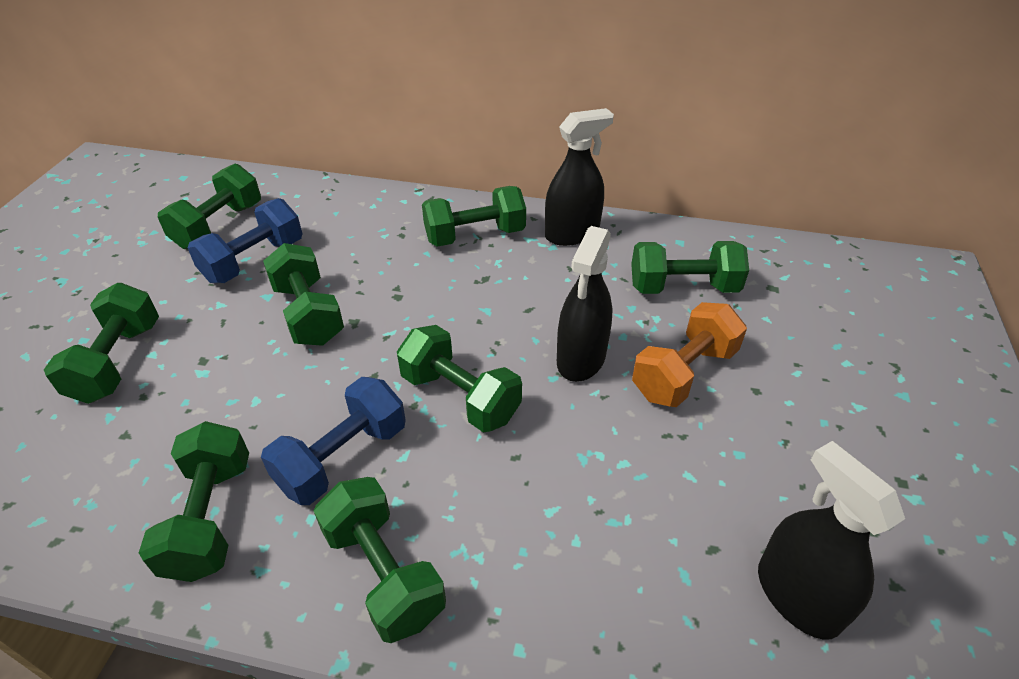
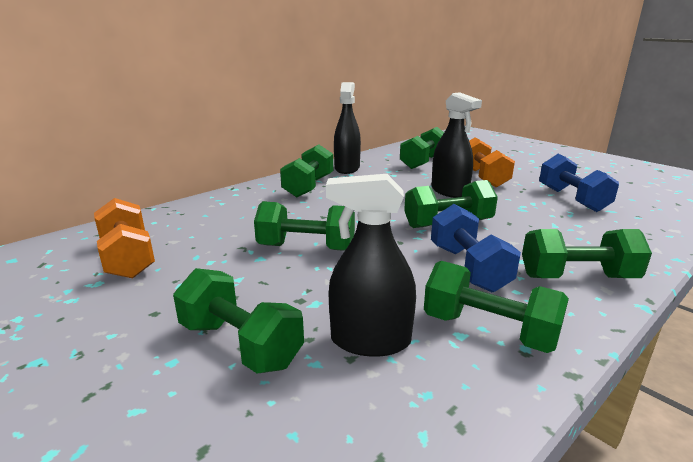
camera: 55 degrees left, 20 degrees down
green dumbbell [158,164,261,249] -> orange dumbbell [94,198,155,278]
blue dumbbell [188,198,302,284] -> blue dumbbell moved to [539,154,619,212]
black spray bottle [758,441,905,640] -> black spray bottle moved to [326,174,416,357]

